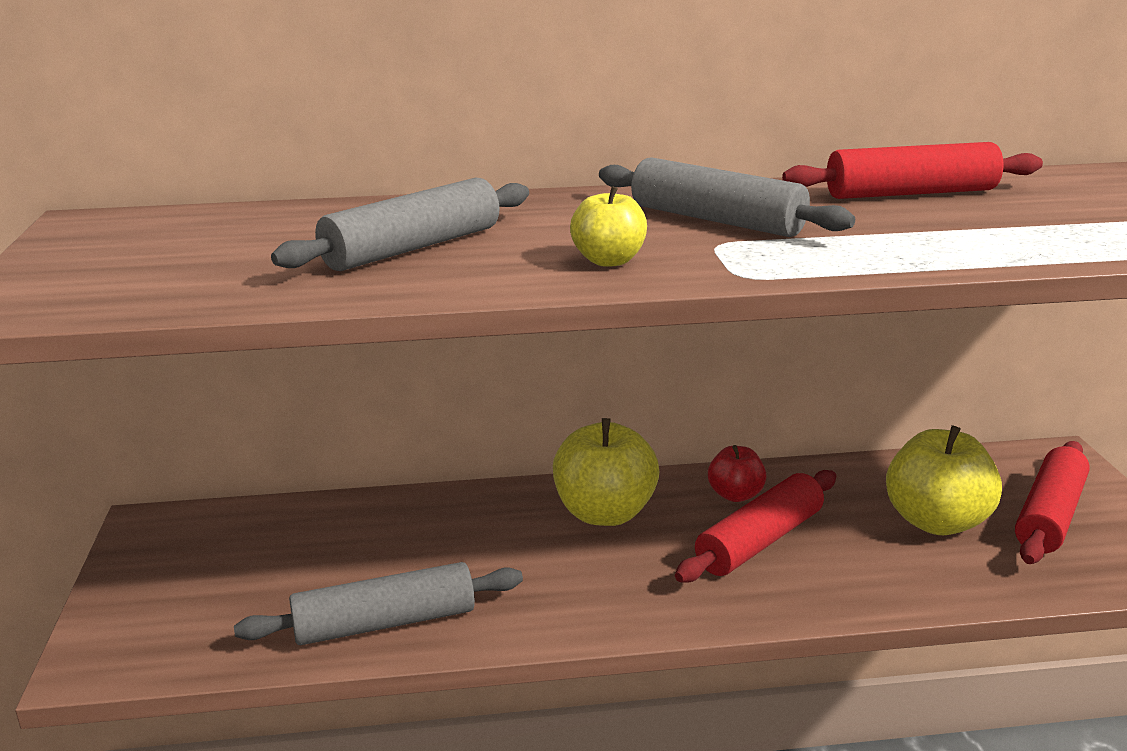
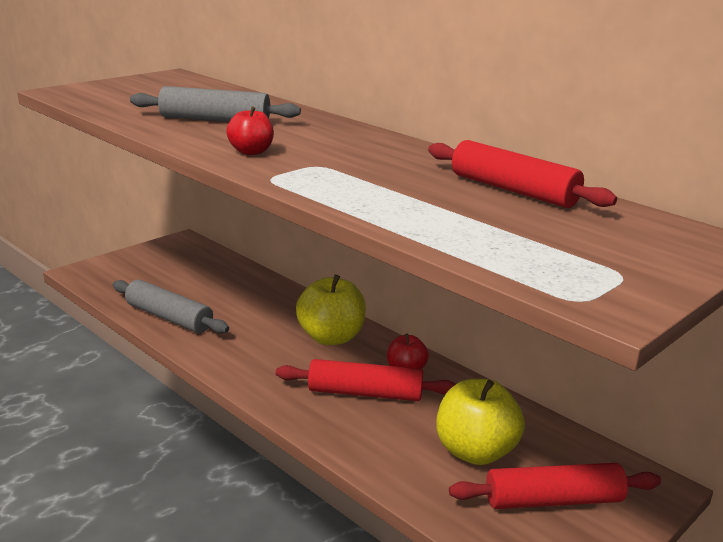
camera: 50 degrees right, 0 degrees up
yellow apple [570,186,647,267] -> red apple [226,106,274,155]
grey rolling pin [599,157,855,237] -> none

